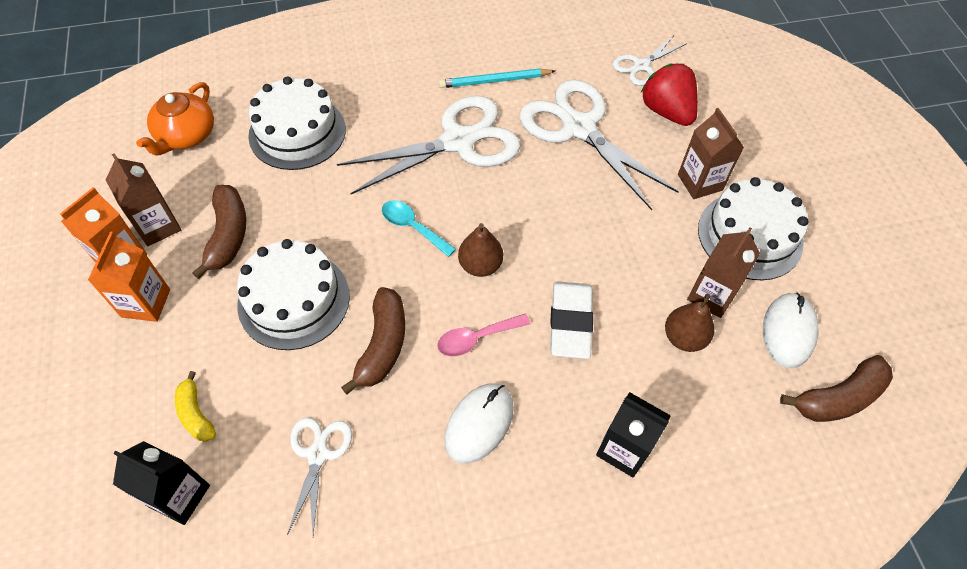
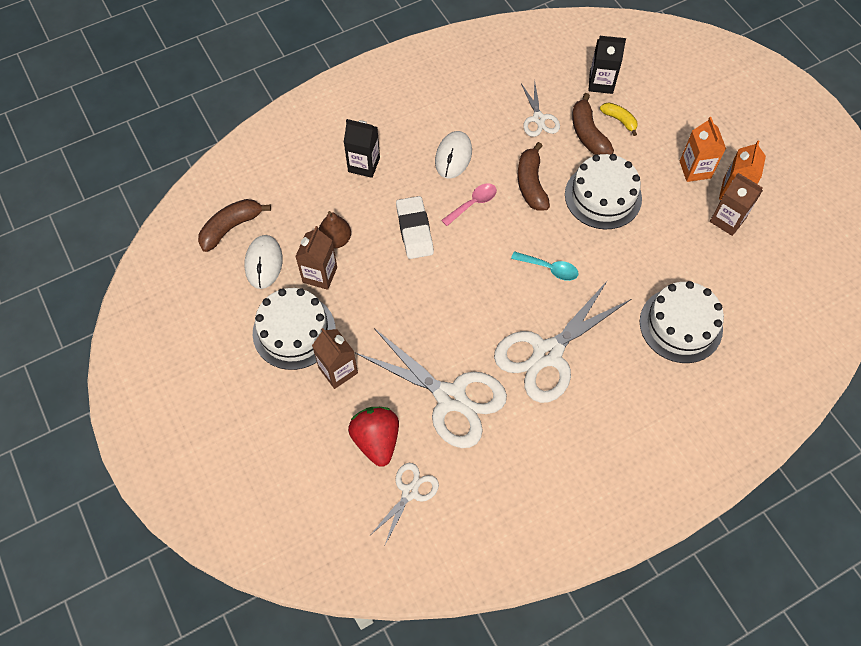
camera: 165 degrees right, 5 degrees up
orange teapot [136,82,214,156] -> none
brown banana [192,185,246,279] -> brown banana moved to [572,93,614,155]
turquoise pencil [438,68,555,88] -> none
brown pear [458,223,503,277] -> none
red strawberry [641,64,698,126] -> red strawberry turned 150 degrees counterclockwise [348,407,399,467]

